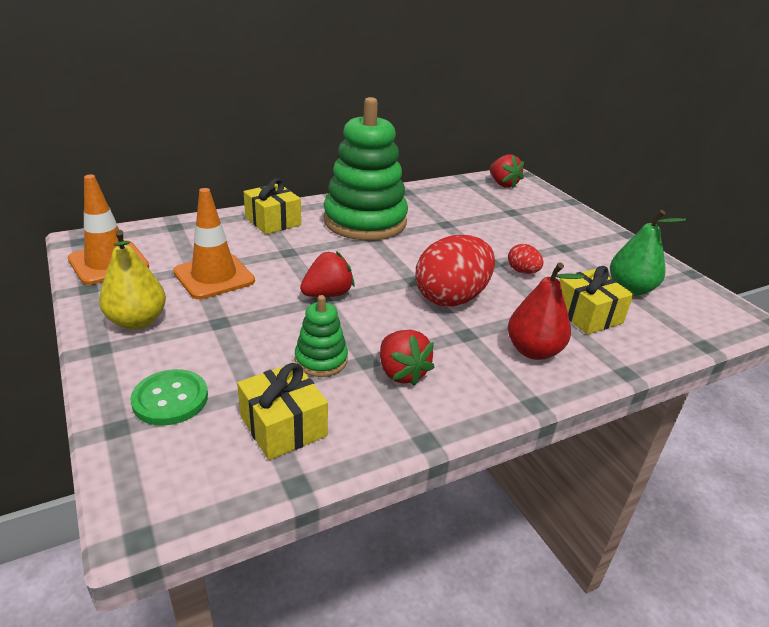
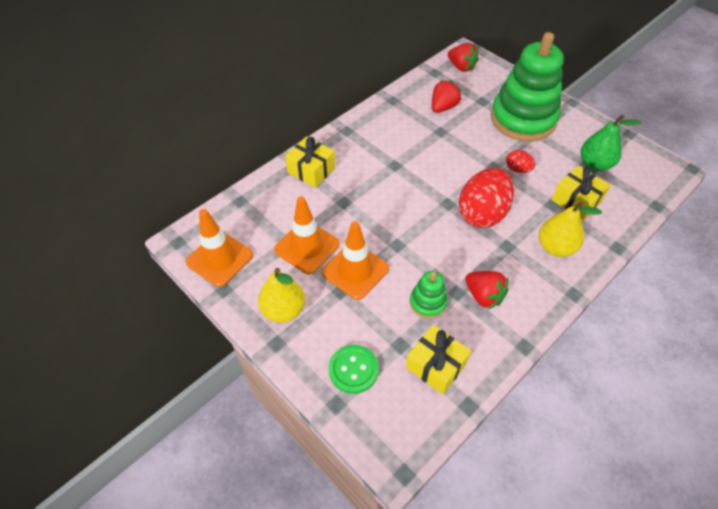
camera: 15 degrees left, 20 degrees up
red strawberry [300,251,354,297] -> red strawberry moved to [432,80,461,113]
green stacking toy [323,97,408,240] -> green stacking toy moved to [491,32,564,141]
red pear [508,263,584,360] -> yellow pear [539,201,602,257]
none -> orange traffic cone [322,221,389,300]

